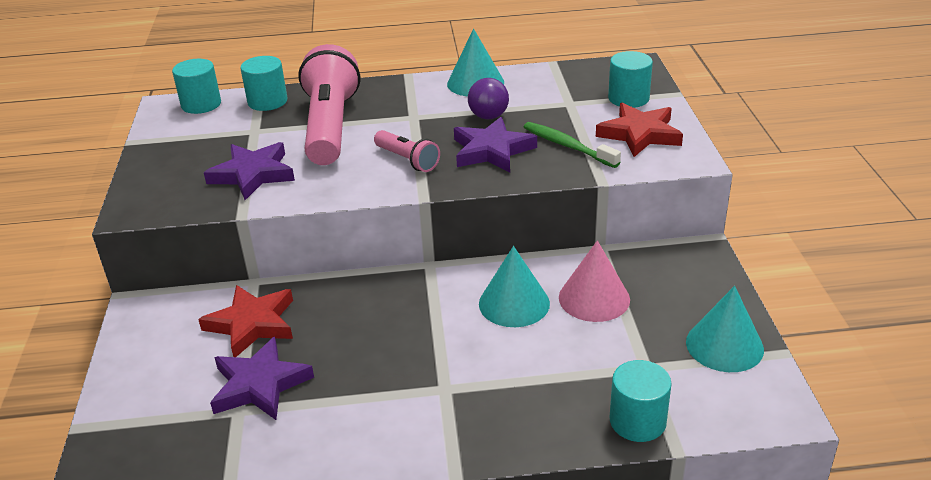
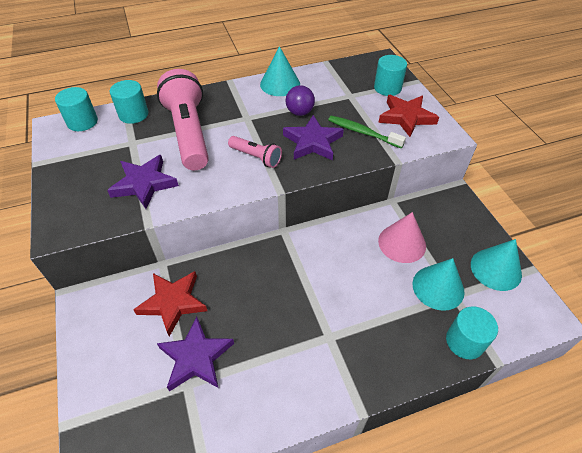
camera: 15 degrees left, 15 degrees up
turquoise cone [479,246,550,327] -> turquoise cone moved to [413,258,465,311]

